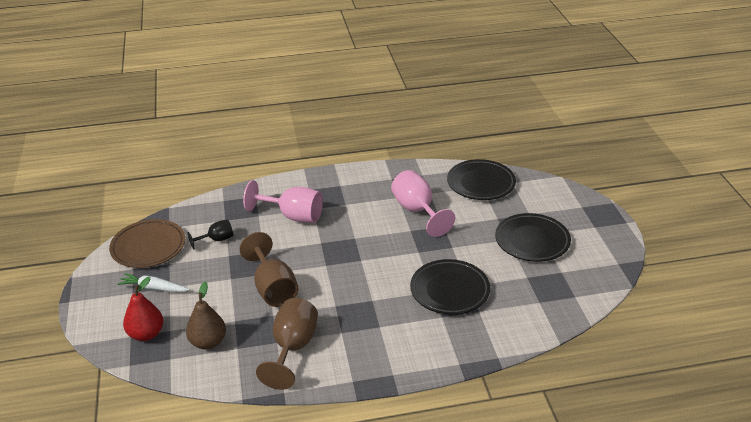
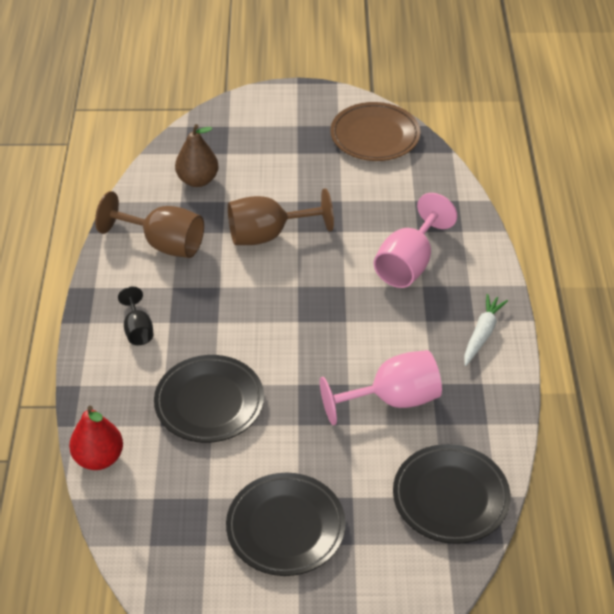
camera: 100 degrees right, 10 degrees up
white carrot [117,273,190,292] -> white carrot moved to [464,294,508,366]
red pear [123,277,163,341] -> red pear moved to [69,406,123,470]
black goblet [188,219,233,250] -> black goblet moved to [118,287,153,345]

